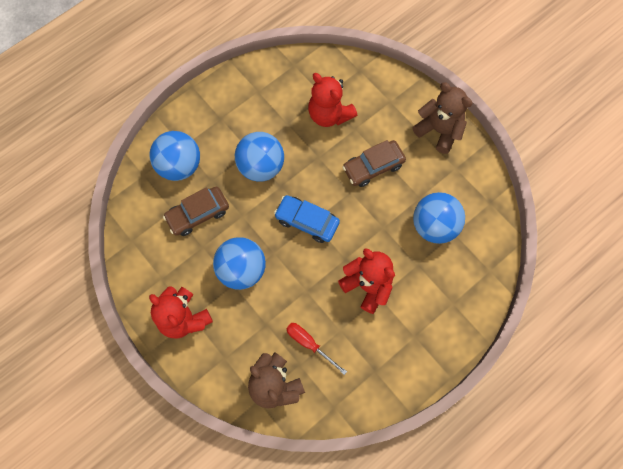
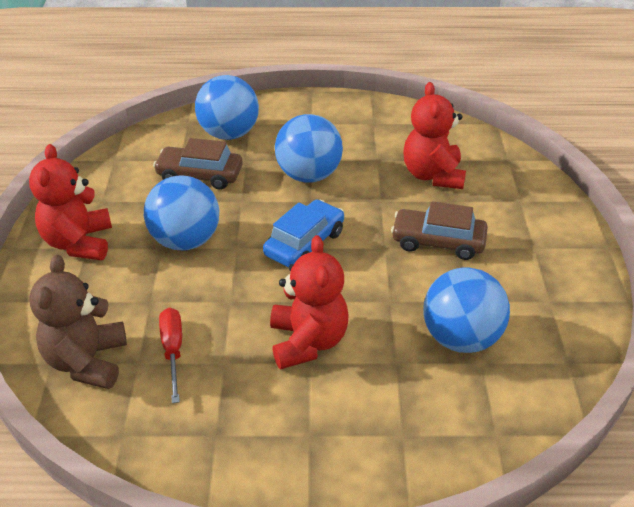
camera: 40 degrees right, 30 degrees down
blue car [274,195,340,243] -> blue car turned 60 degrees clockwise [263,200,344,267]
brown teddy bear [412,83,473,154] -> none

